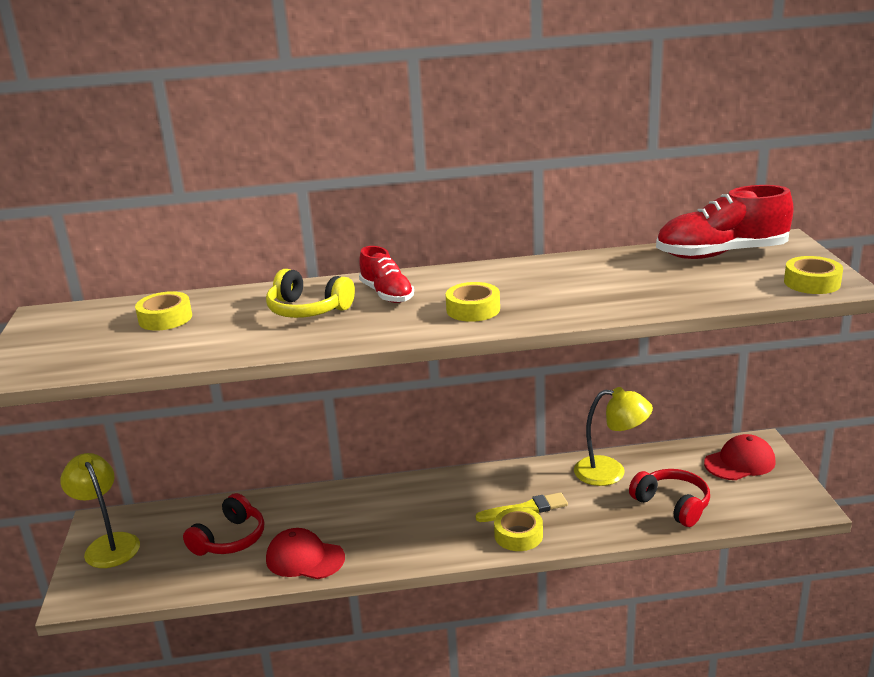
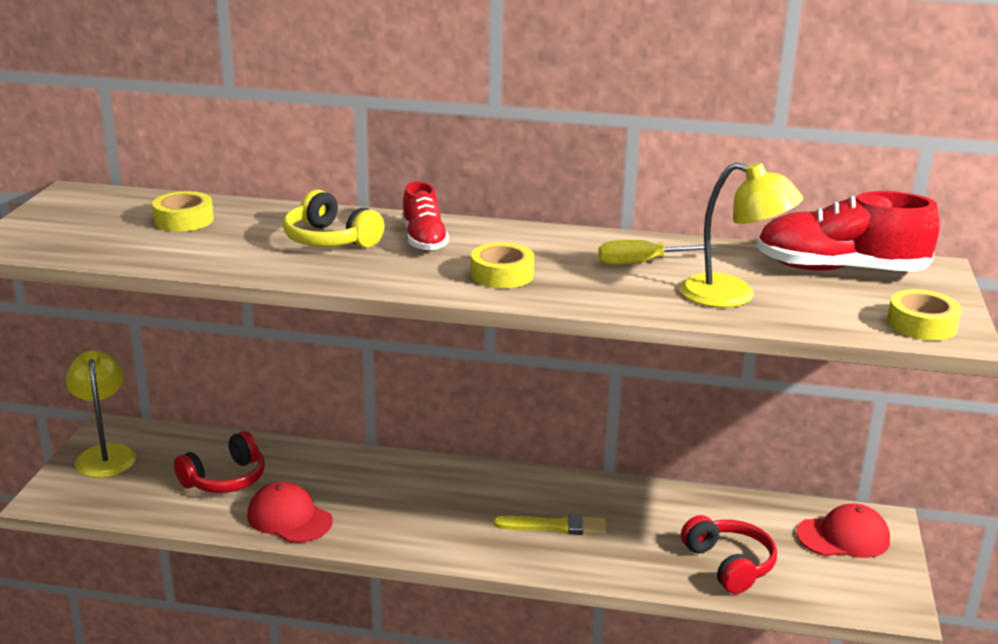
camera: 15 degrees right, 0 degrees up
yellow tape [494,507,543,551] -> none
yellow lamp [574,387,653,486] -> yellow lamp moved to [680,162,803,308]
none -> yellow screwdriver [598,240,717,265]

